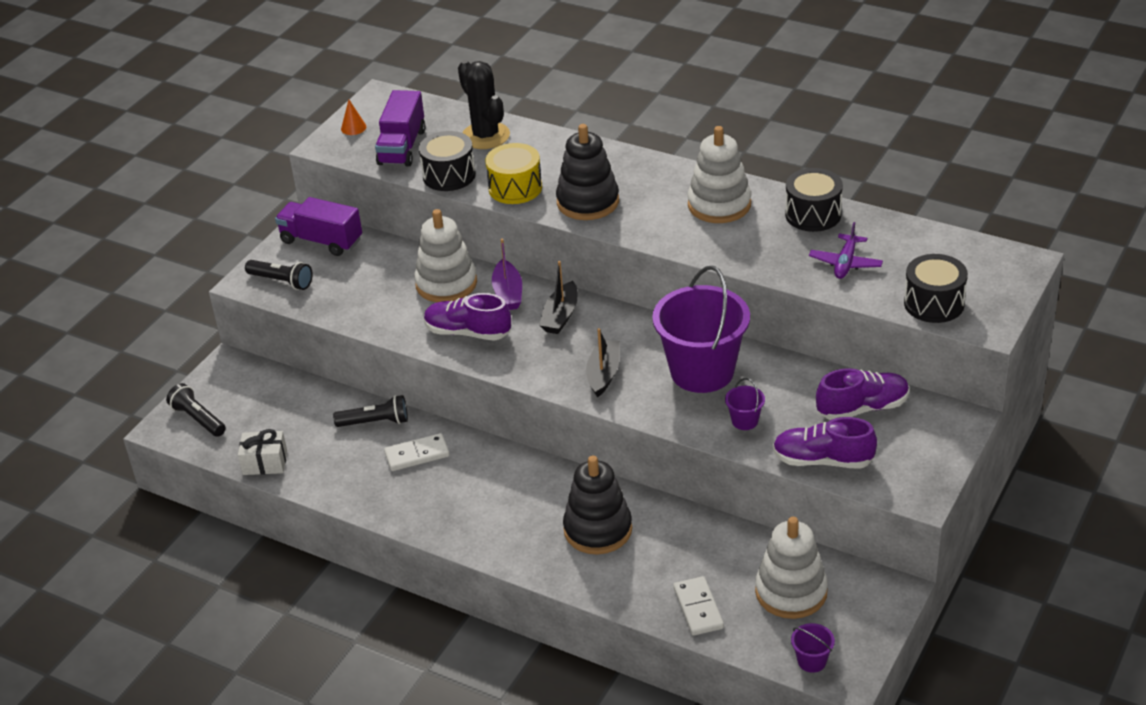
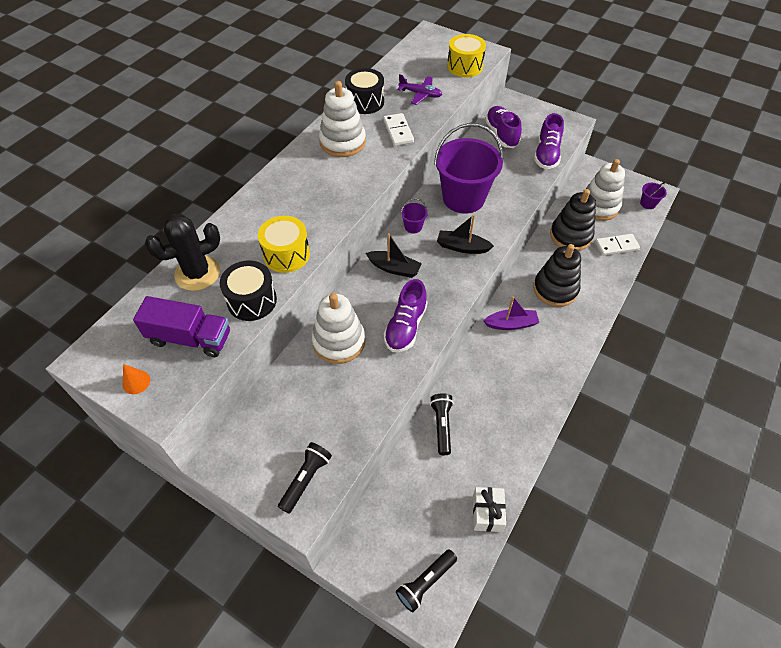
camera: 90 degrees left, 15 degrees up
purple truck [275,197,362,256] -> none
white domino [384,433,450,471] -> white domino moved to [383,113,414,146]
purple boat [492,239,522,310] -> purple boat moved to [483,296,539,330]
black stacking toy [556,124,619,220] -> black stacking toy moved to [550,189,596,251]
purple bucket [725,378,765,430] -> purple bucket moved to [401,198,428,233]
black drum [904,254,968,323] -> yellow drum [447,34,486,77]

